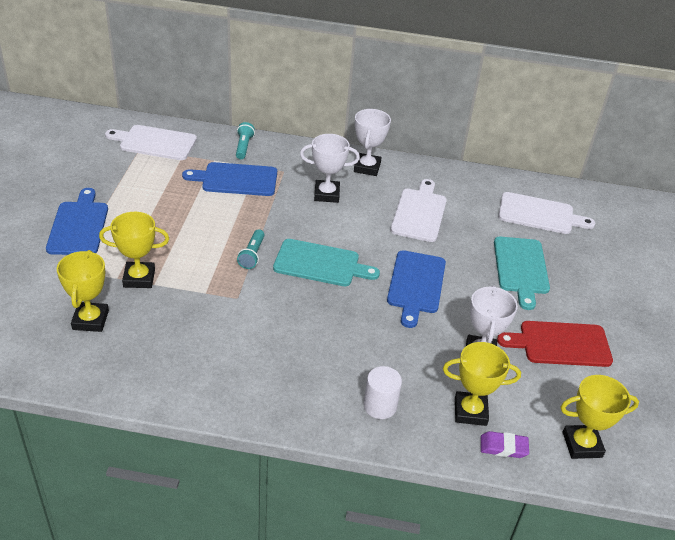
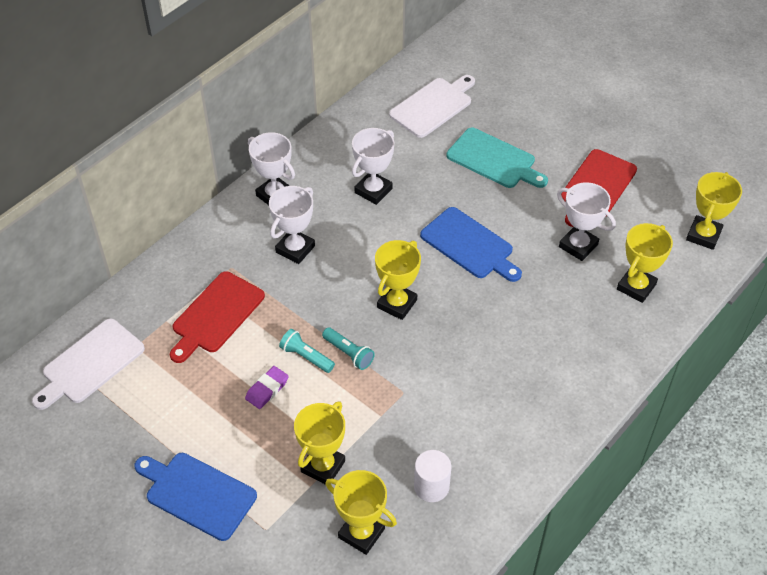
camera: 55 degrees left, 10 degrees up
blue cutting board [182,162,277,196] -> red cutting board [170,271,265,363]
turquoise flashlight [236,122,255,159] -> turquoise flashlight moved to [279,329,335,373]
turquoise cutting board [273,239,380,286] -> yellow trophy [375,240,421,320]
white cylinder [364,366,402,419] -> white cylinder moved to [414,450,451,502]
white cutting board [391,179,447,242] -> white trophy [352,128,394,205]
purple eraser [481,431,529,458] -> purple eraser moved to [245,366,289,409]

